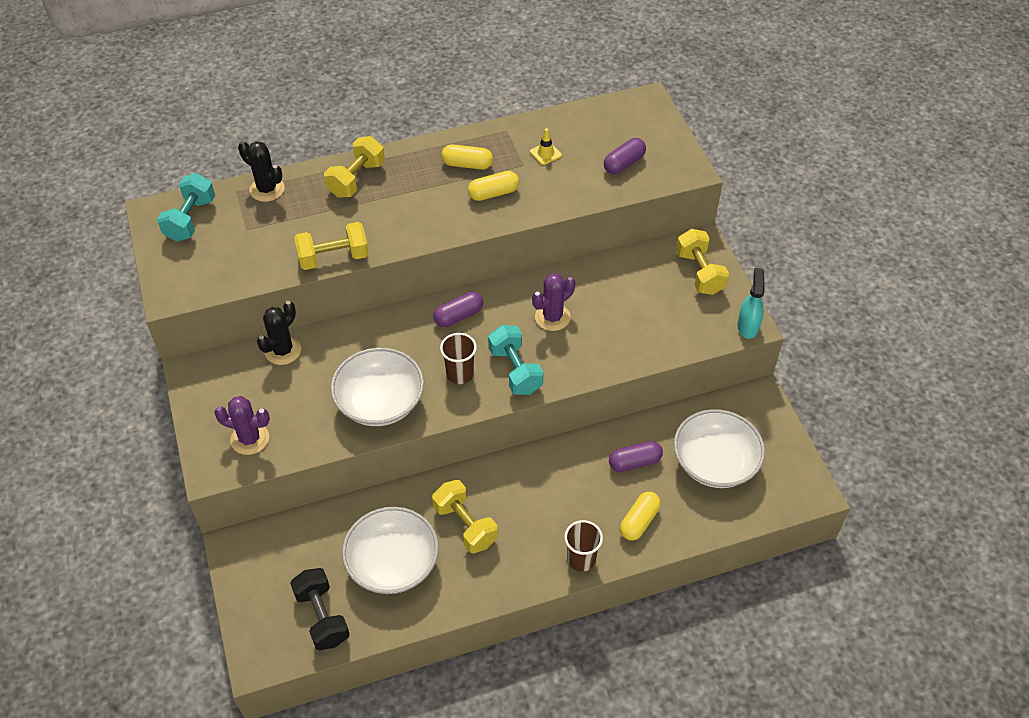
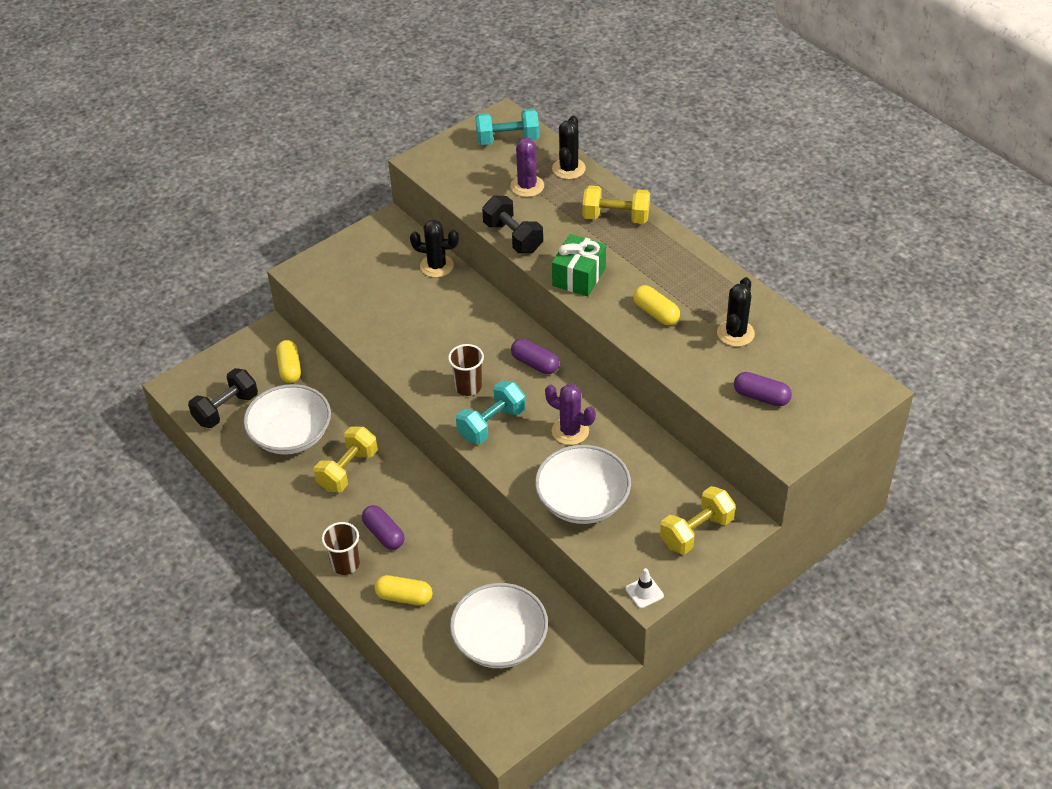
camera: 70 degrees right, 5 degrees down
purple cactus [214,396,270,455] -> purple cactus moved to [510,137,544,197]
yellow dumbbell [294,222,369,270] -> black dumbbell [482,196,543,253]
white bowl [331,348,424,426] -> white bowl moved to [535,445,631,524]
yellow capsule [441,144,493,170] -> yellow capsule moved to [276,340,301,383]
yellow traffic cone [530,128,562,165] -> black cactus [717,277,755,347]
purple capsule [609,441,663,472] -> purple capsule moved to [362,505,405,550]
turquoise spray bottle [737,268,765,339] -> white traffic cone [625,568,664,609]
none -> green gift [552,234,606,296]

